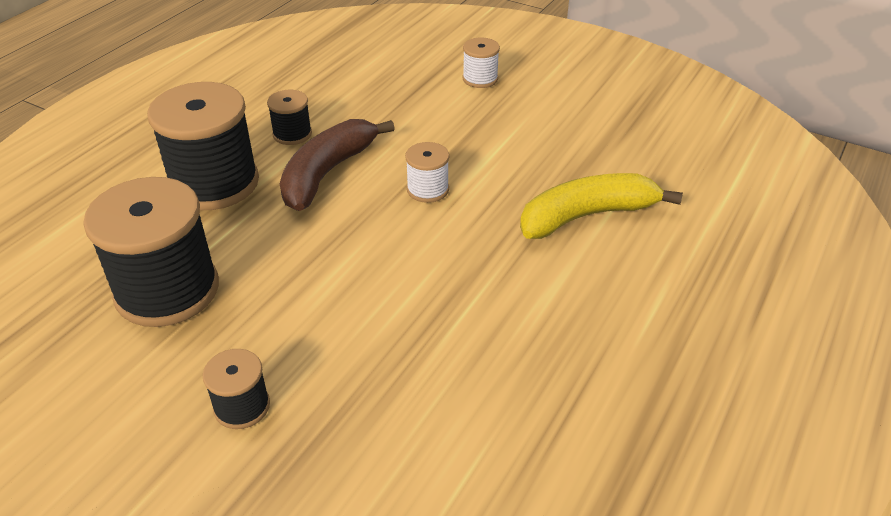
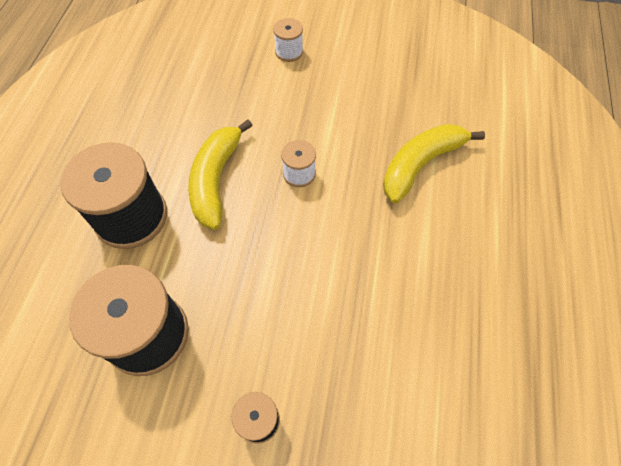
camera: 20 degrees left, 20 degrees up
black spool [267,90,312,145] -> none
brown banana [280,119,395,211] -> yellow banana [188,119,253,230]

